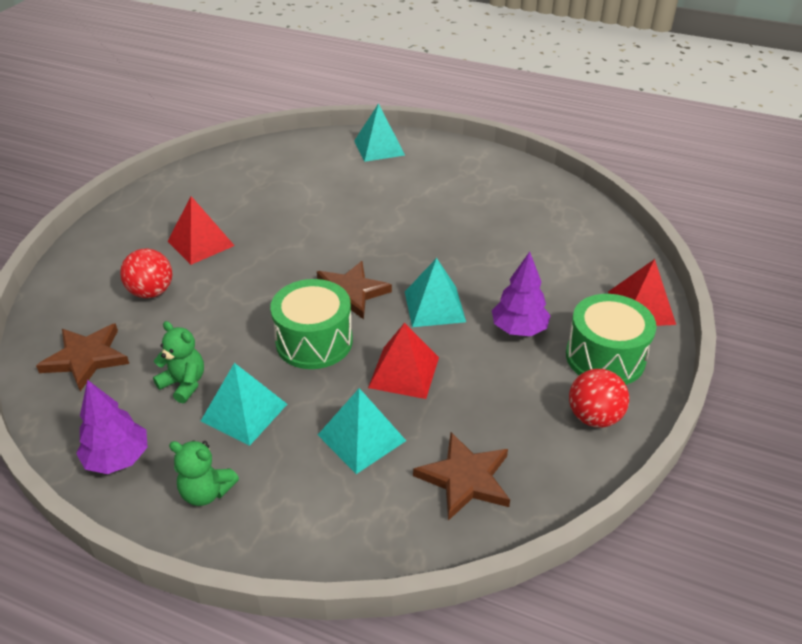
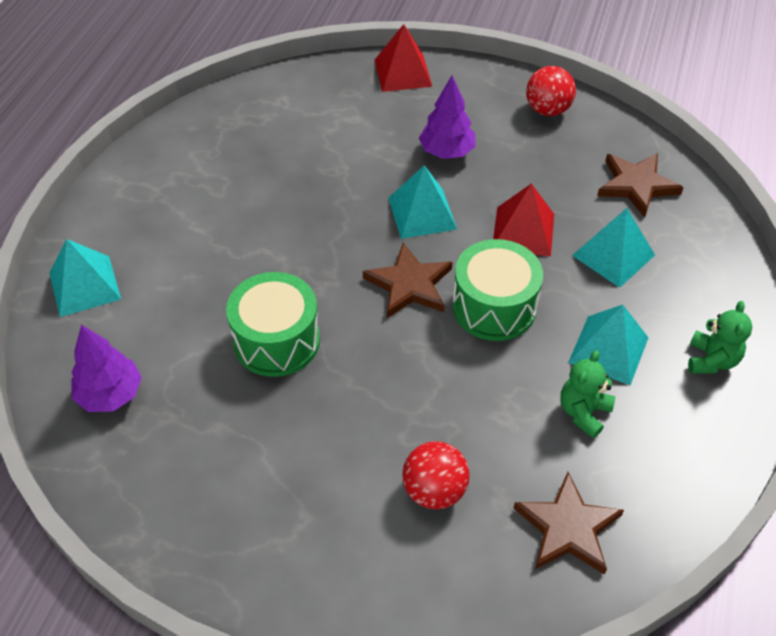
camera: 95 degrees left, 10 degrees up
purple tree [76,380,148,474] -> purple tree moved to [72,324,142,412]
red pyramid [168,196,235,265] -> none
green drum [566,294,656,385] -> green drum moved to [226,272,320,377]

